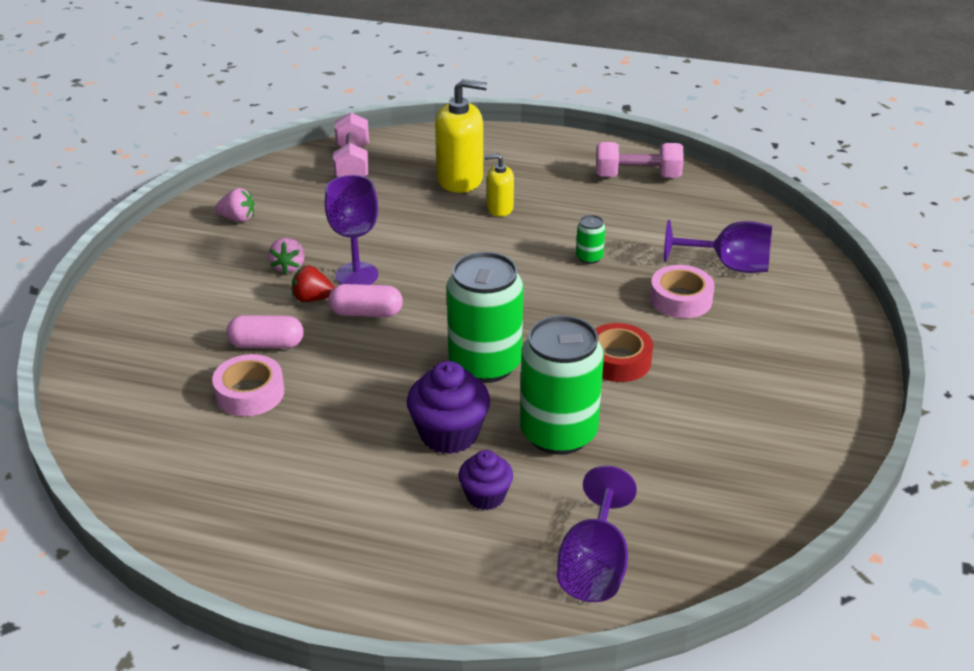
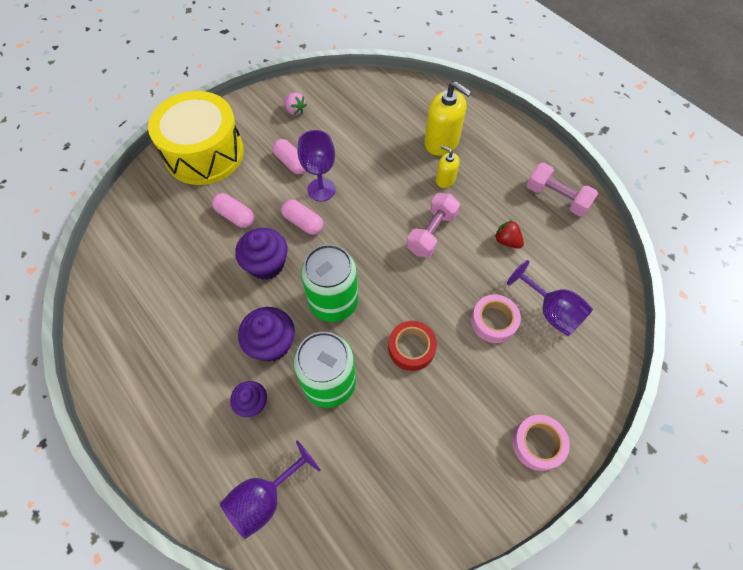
camera: 35 degrees right, 25 degrees up
pink tape [212,354,284,416] -> pink tape moved to [512,415,570,471]
pink strawberry [268,238,305,274] -> pink capsule [272,139,306,174]
red strawberry [292,266,335,302] -> red strawberry moved to [495,220,524,249]
pink dumbbell [333,112,369,177] -> pink dumbbell moved to [407,193,460,258]
green can [576,215,605,264] -> none
none -> yellow drum [148,91,244,185]
none -> purple cupcake [235,228,288,280]

